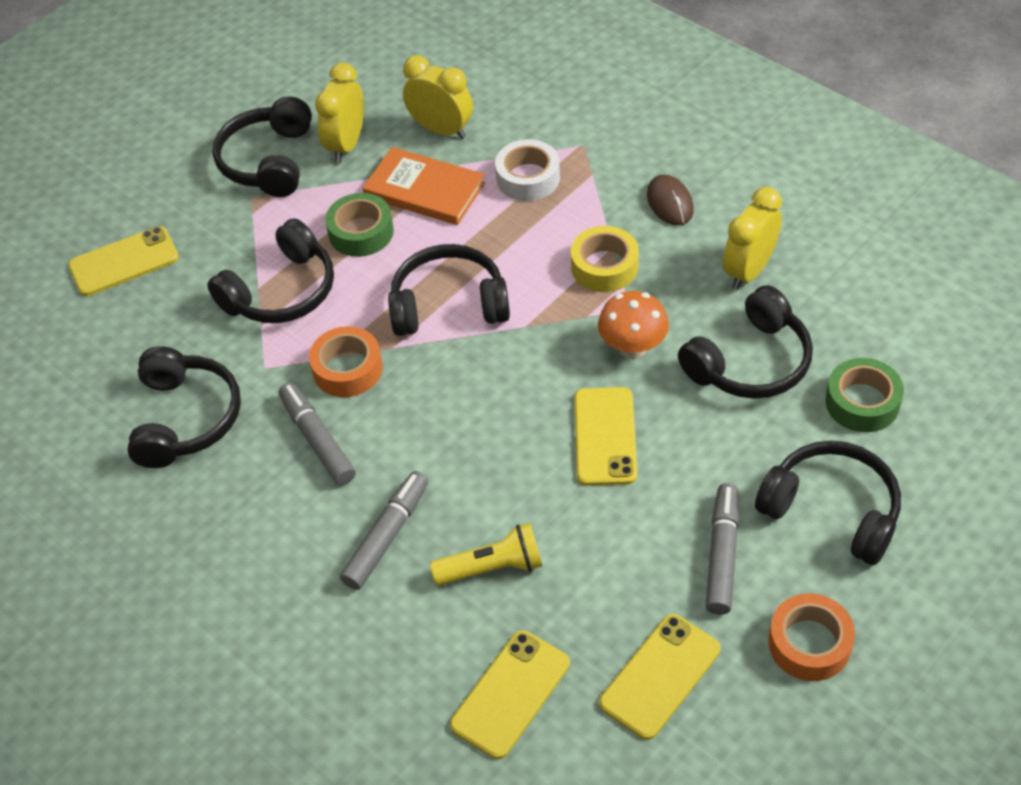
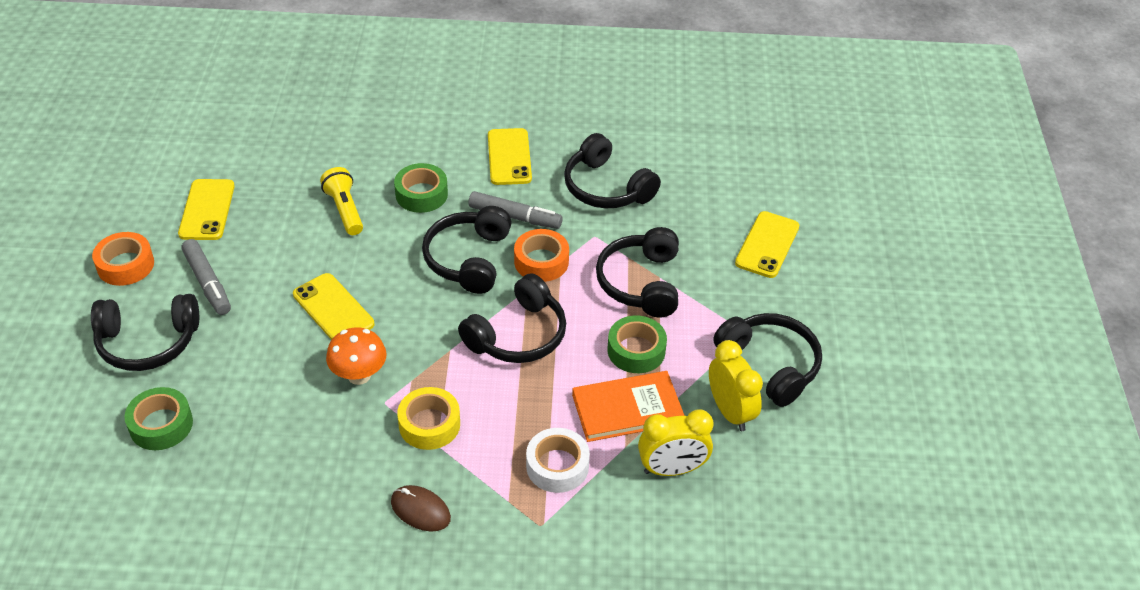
camera: 135 degrees right, 5 degrees down
grey marker [340,471,428,590] -> green tape [394,163,448,213]
yellow flashlight [430,523,543,586] -> yellow flashlight turned 120 degrees clockwise [320,167,363,235]
yellow phone [450,631,570,759] -> yellow phone moved to [488,128,532,185]
black headphones [678,285,813,399] -> black headphones moved to [422,206,512,294]
yellow clock [723,187,782,290] -> none

